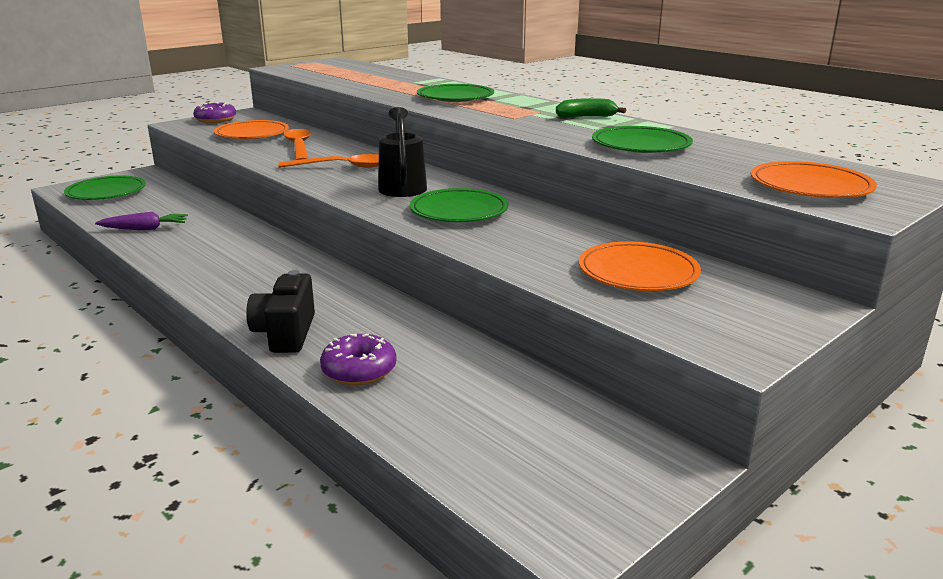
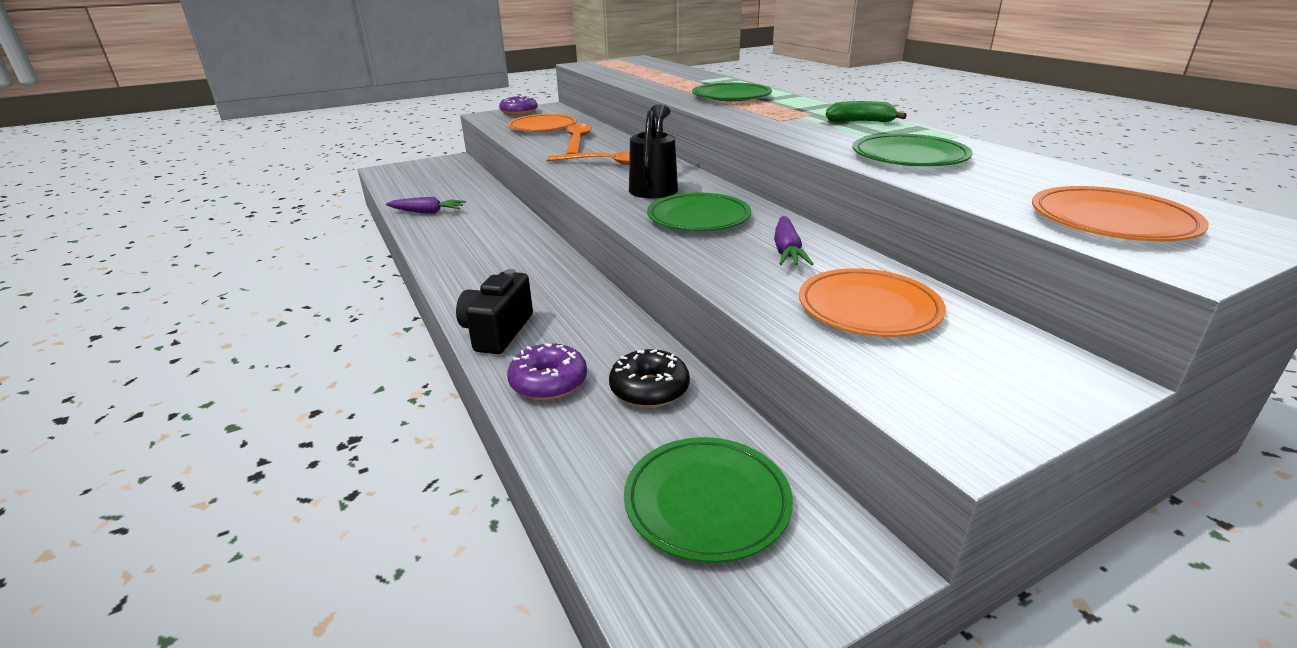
camera: 15 degrees right, 5 degrees up
green plate [64,176,146,200] -> green plate moved to [624,437,793,563]
none -> black donut [609,349,690,408]
none -> purple carrot [774,216,813,265]

